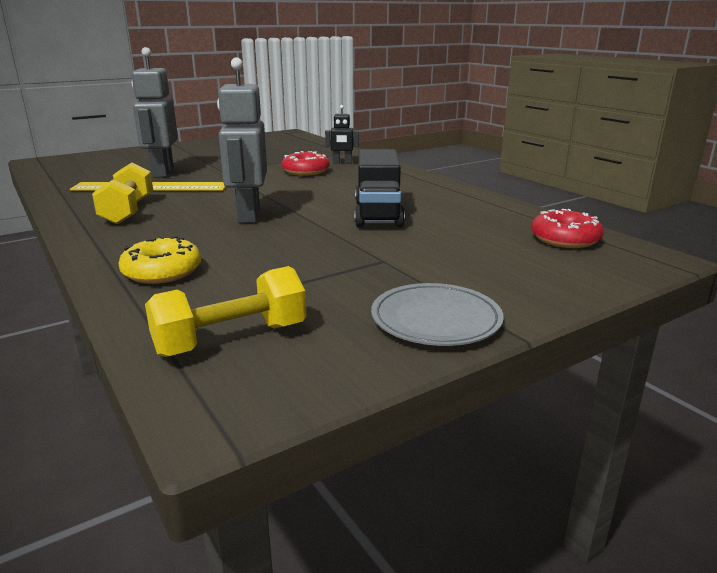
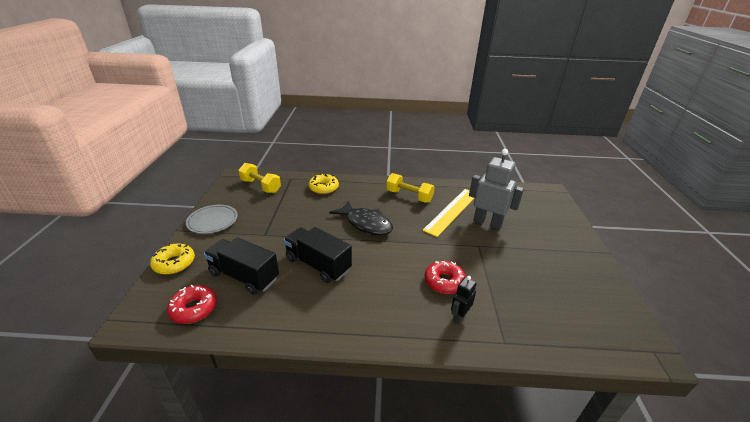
camera: 125 degrees right, 10 degrees up
yellow dumbbell [145,266,306,357] -> yellow dumbbell turned 60 degrees counterclockwise [238,163,281,193]
grey robot [217,57,267,223] -> black fish [329,201,393,235]
none -> yellow donut [150,243,195,274]
none -> black truck [204,237,279,295]

